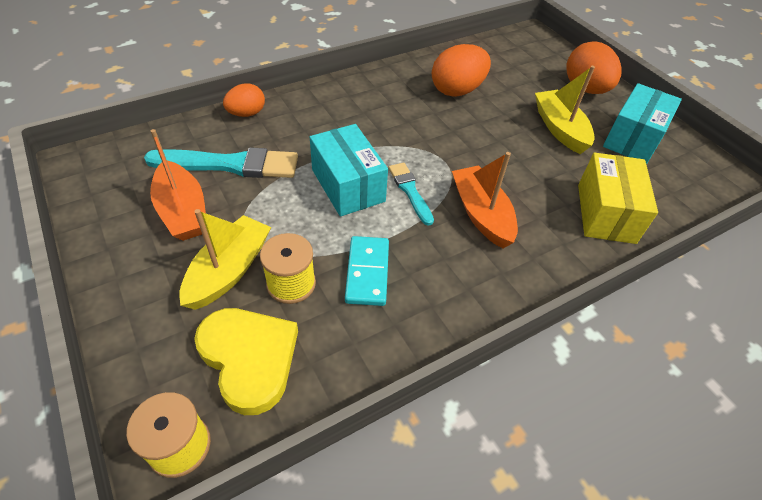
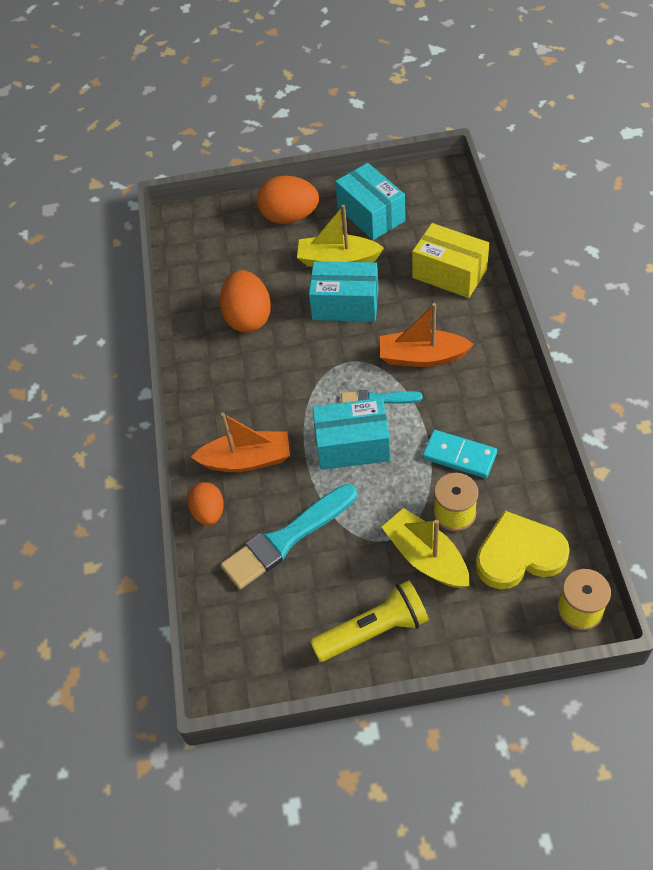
camera: 60 degrees left, 5 degrees up
turquoise brush [144,147,298,178] -> turquoise brush turned 150 degrees counterclockwise [221,484,357,589]
orange boat [150,129,206,241] -> orange boat moved to [191,412,290,472]
none -> turquoise box [309,261,379,322]
none -> yellow flashlight [310,580,429,662]

